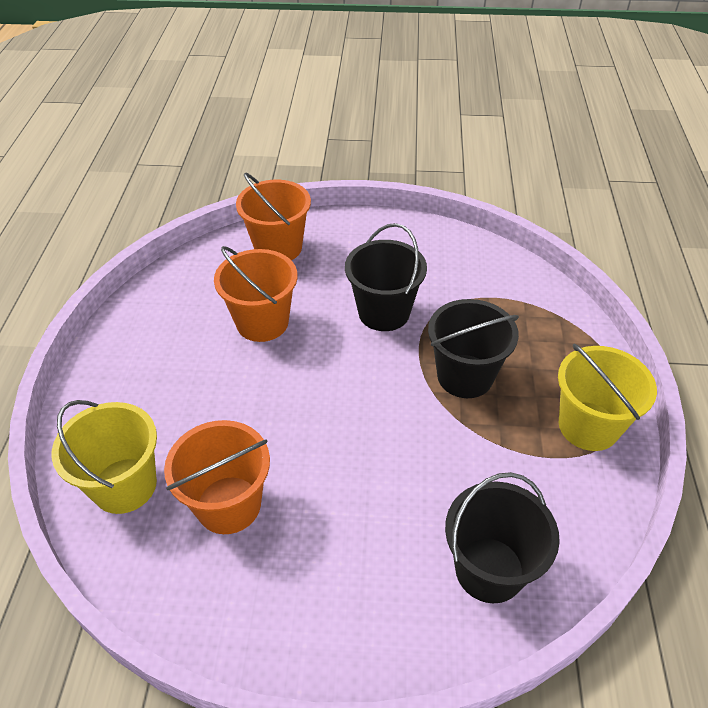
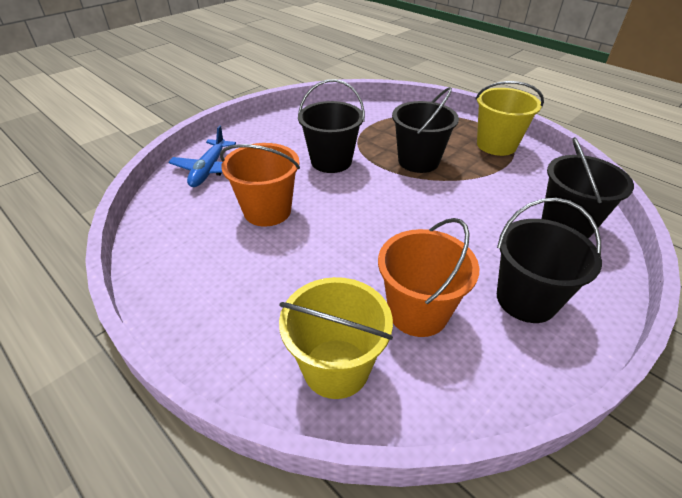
camera: 50 degrees left, 5 degrees down
orange bucket [236,173,311,260] -> blue plane [168,125,236,187]
none -> black bucket [497,198,602,323]

